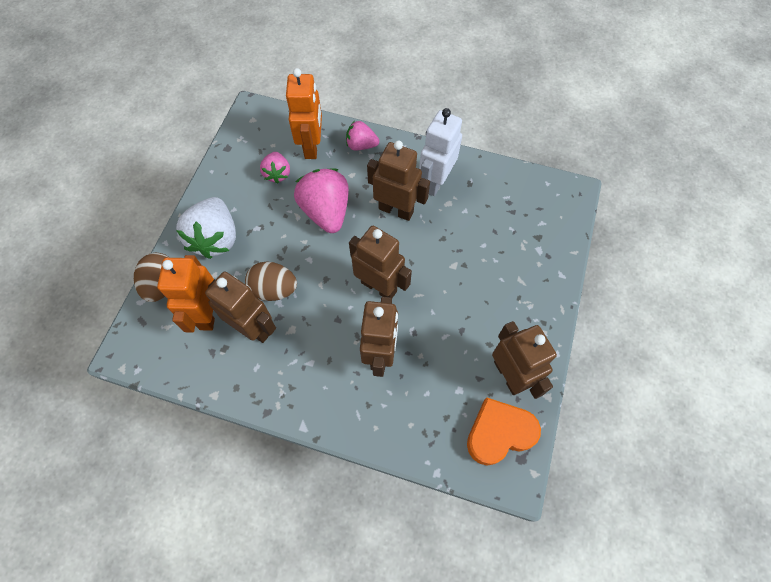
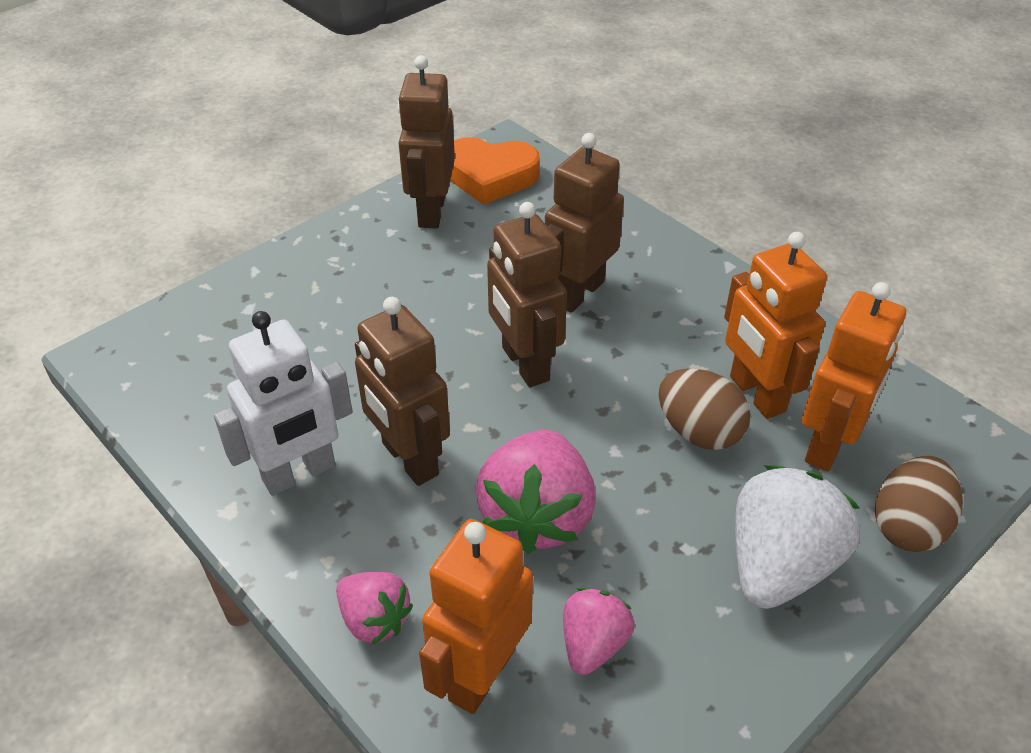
camera: 150 degrees left, 20 degrees down
brown robot [205,272,276,343] -> orange robot [724,232,827,419]

